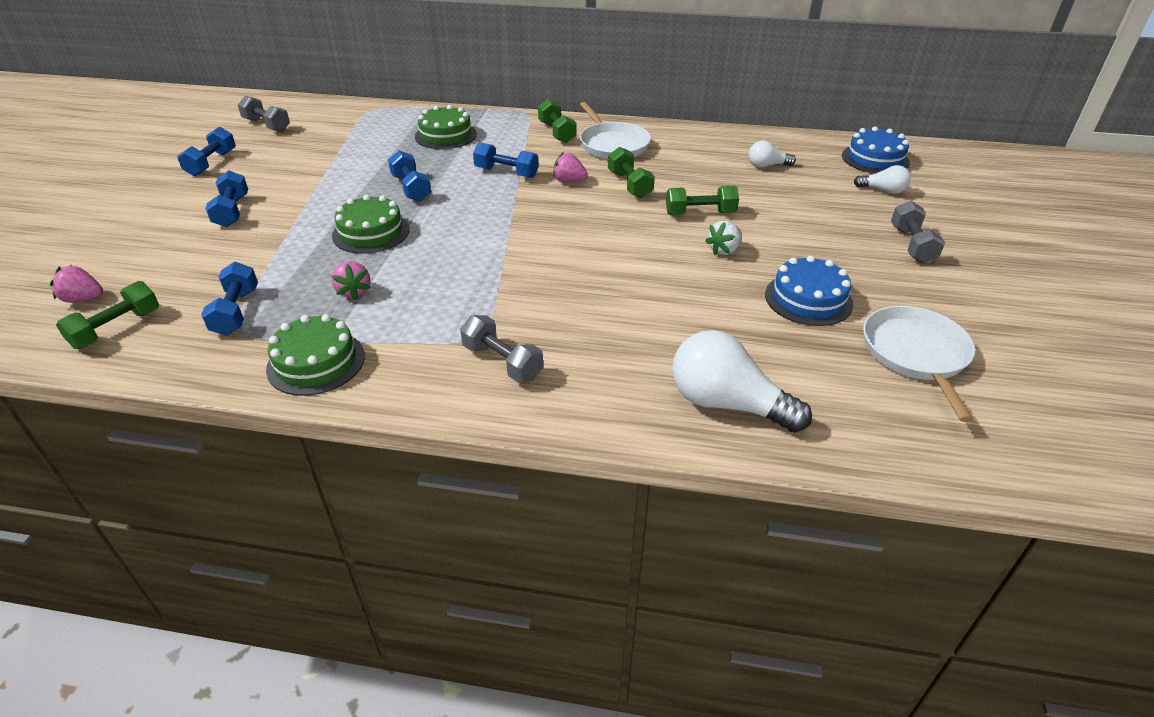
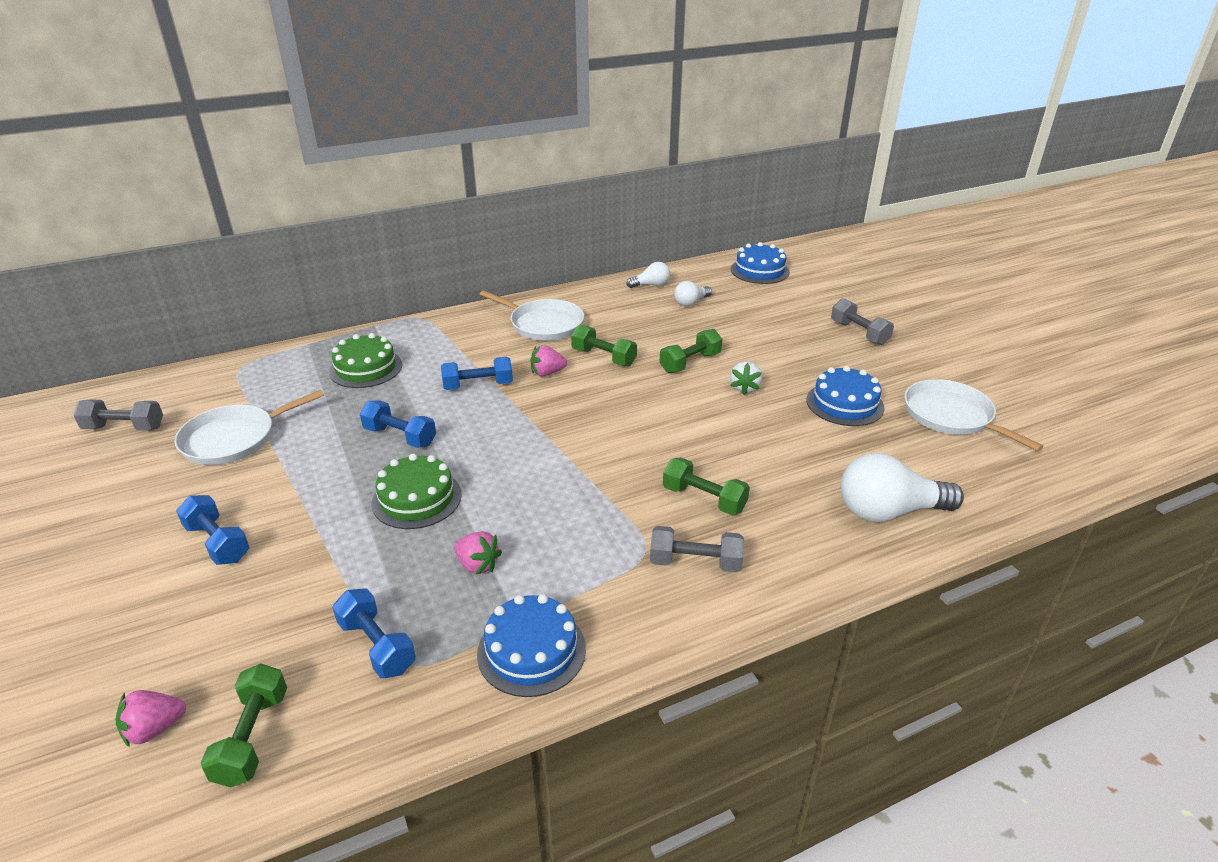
camera: 35 degrees left, 5 degrees down
blue dumbbell [177,127,236,176] -> none
green cake [266,314,365,396] -> blue cake [477,594,586,697]
green dumbbell [538,99,577,143] -> green dumbbell moved to [663,457,750,515]
white light bulb [854,165,911,194] -> white light bulb moved to [627,262,670,288]
none -> white pan [175,390,324,465]

